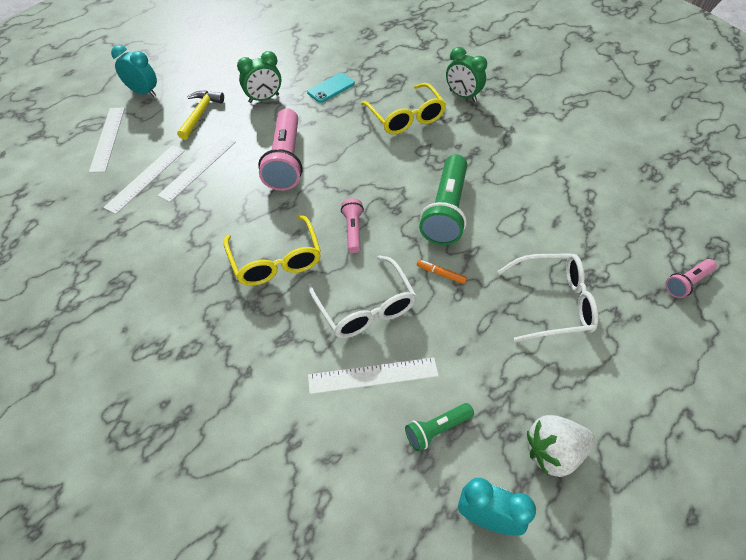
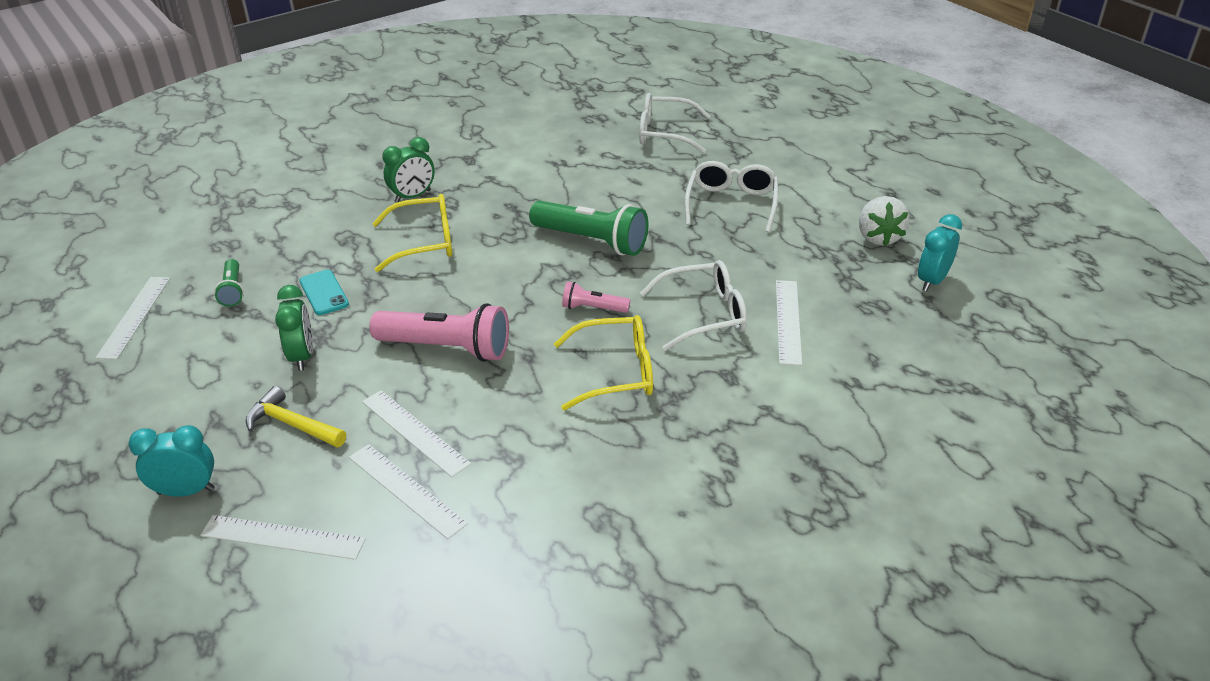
camera: 75 degrees left, 15 degrees down
turquoise clock [111,45,157,97] -> turquoise clock turned 45 degrees clockwise [128,425,214,497]
green flashlight [405,403,474,451] -> green flashlight moved to [214,259,244,307]
orange marker [417,260,467,284] -> none
pink flashlight [665,259,717,298] -> none
none -> white ruler [96,277,170,360]
none -> white glasses [639,93,711,153]

